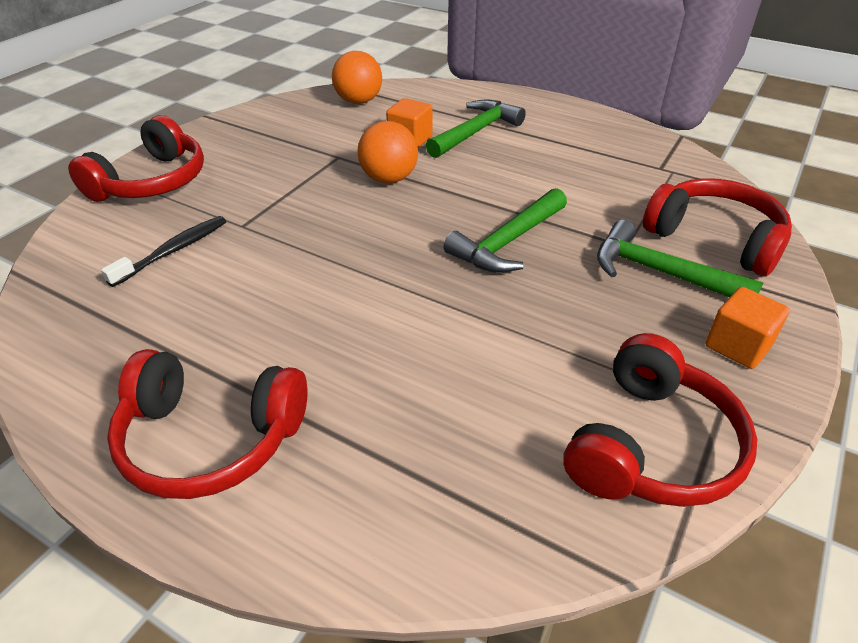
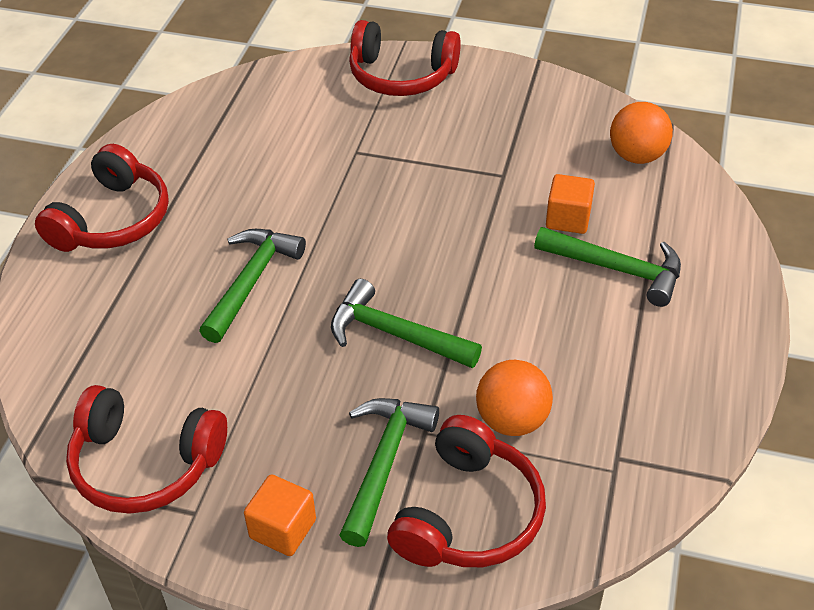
camera: 75 degrees right, 5 degrees up
black toothbrush [101,216,226,287] -> none
red headphones [107,349,308,499] -> red headphones turned 150 degrees counterclockwise [35,144,169,252]
orange ball [358,121,418,183] -> orange ball moved to [476,360,553,436]
none -> green hammer [199,229,306,343]

